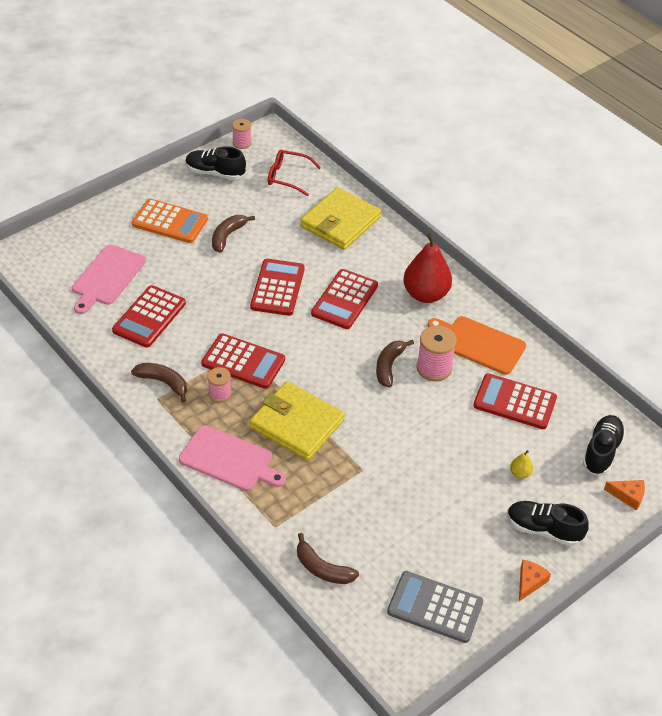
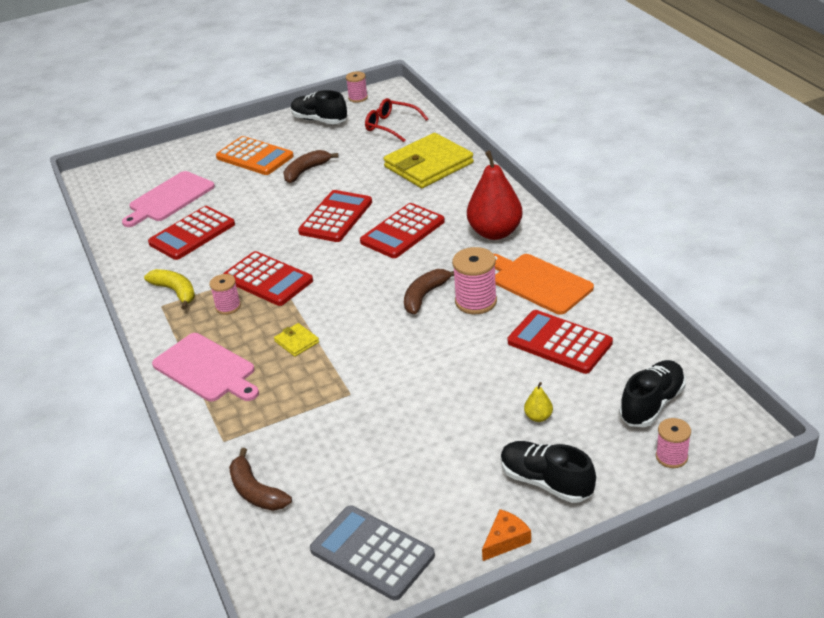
camera: 20 degrees right, 10 degrees down
brown banana [131,363,187,402] -> yellow banana [144,269,195,310]
yellow wallet [250,381,345,461] -> yellow wallet [274,323,319,357], size x0.42
orange cheese [604,480,645,511] -> pink spool [656,418,691,468]

